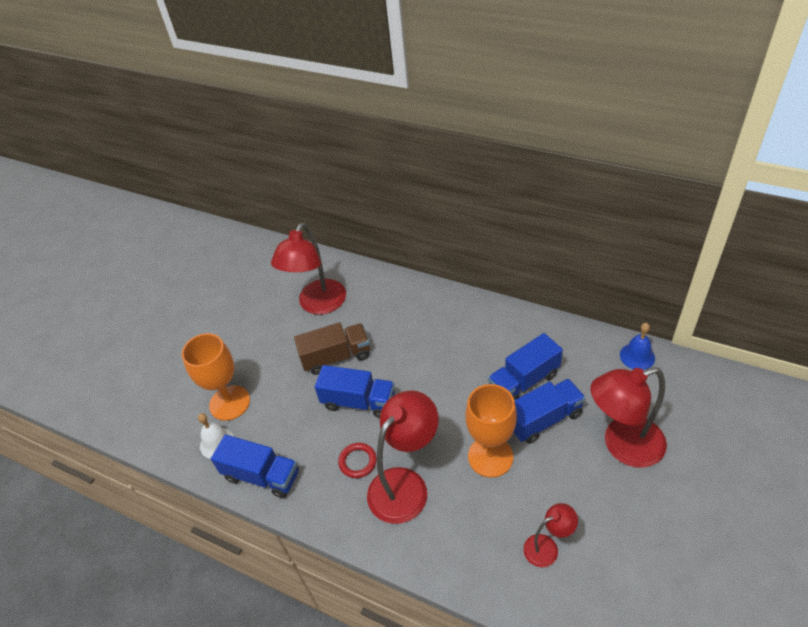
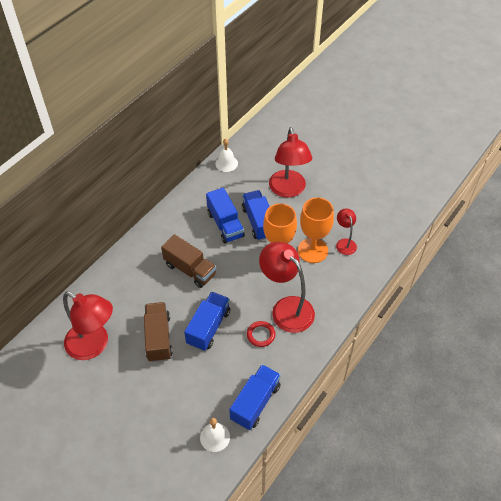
camera: 85 degrees left, 5 degrees up
orange goblet [182,333,250,421] -> orange goblet moved to [298,197,334,263]
blue bell [620,323,655,370] -> white bell [215,138,238,172]
none -> brown truck [161,234,216,288]

